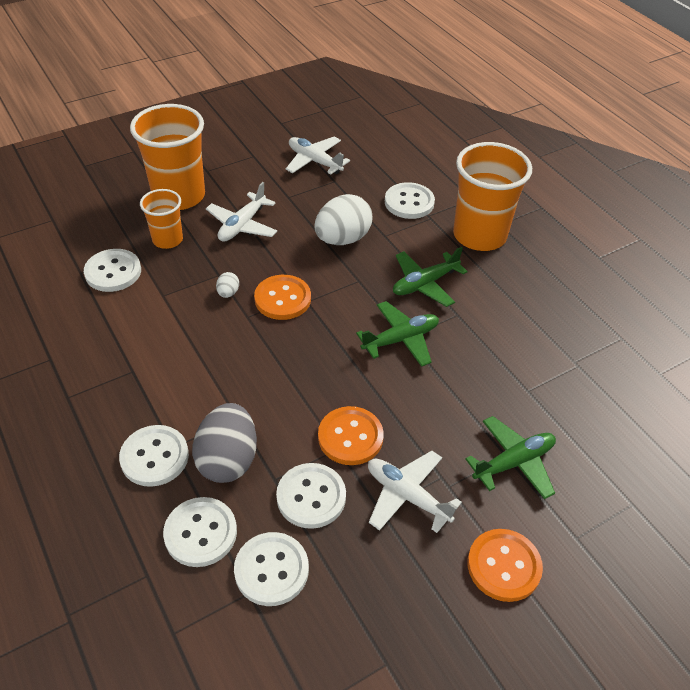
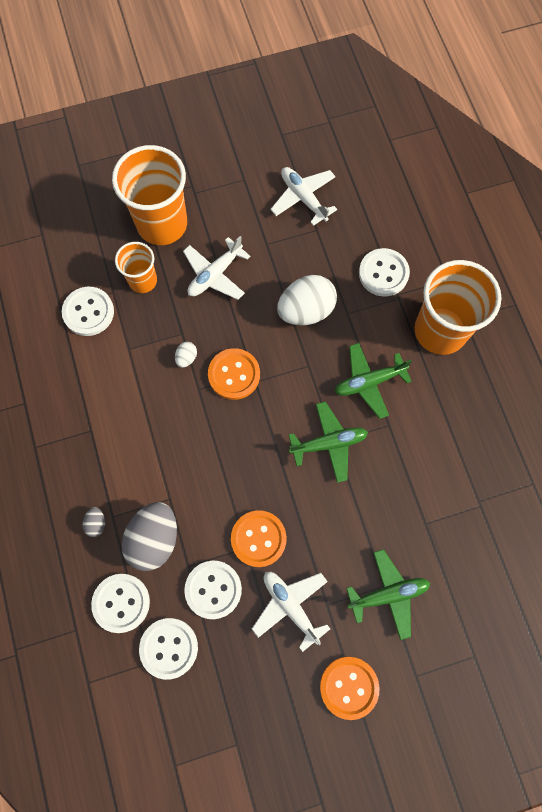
camera: 15 degrees right, 25 degrees up
white button [119,425,189,487] -> grey egg [83,507,105,537]

